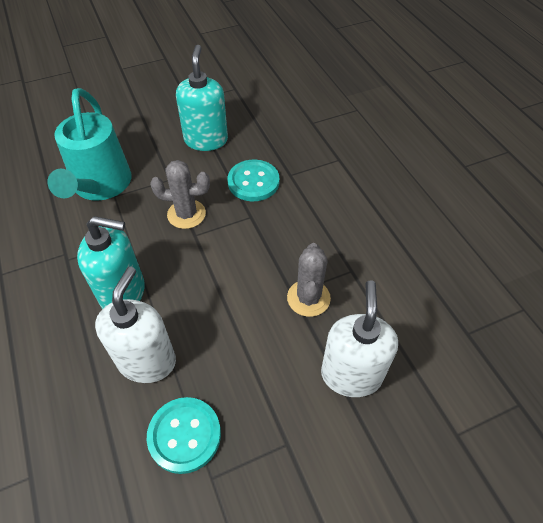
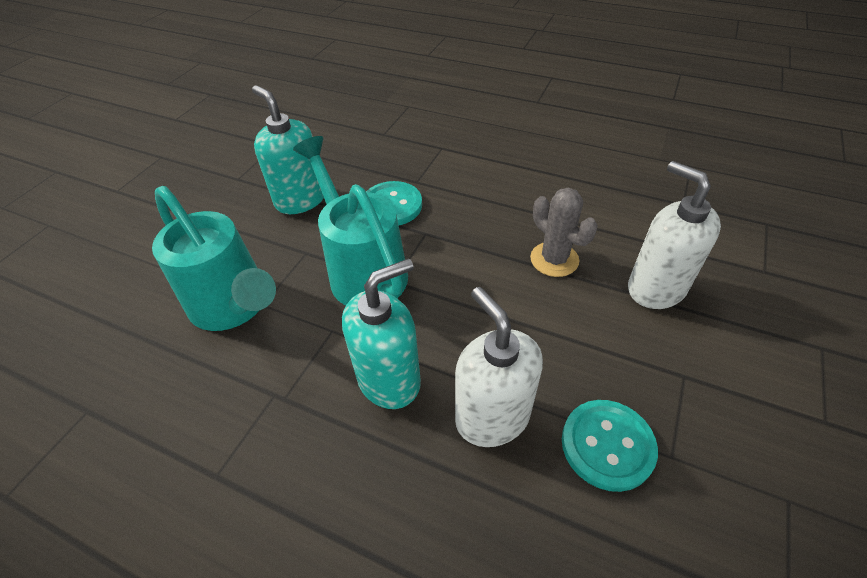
camera: 40 degrees left, 5 degrees down
grey cactus [150,160,210,229] -> turquoise watering can [293,136,408,305]

